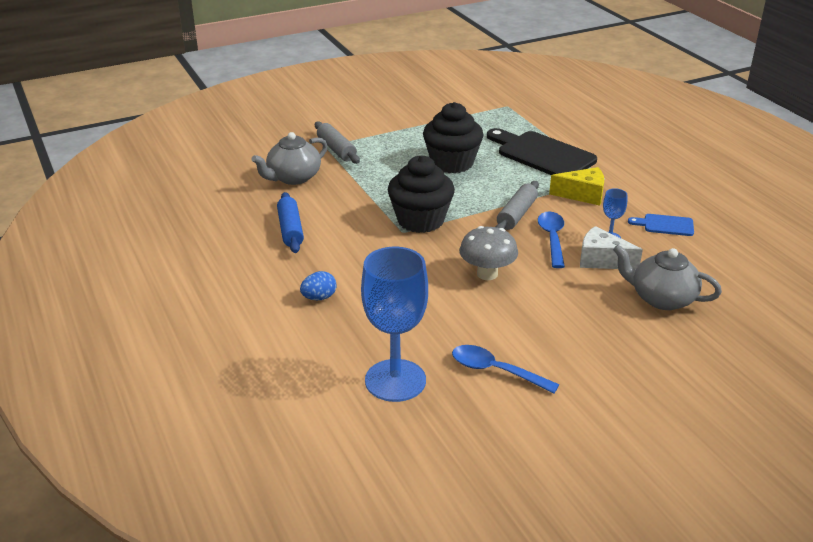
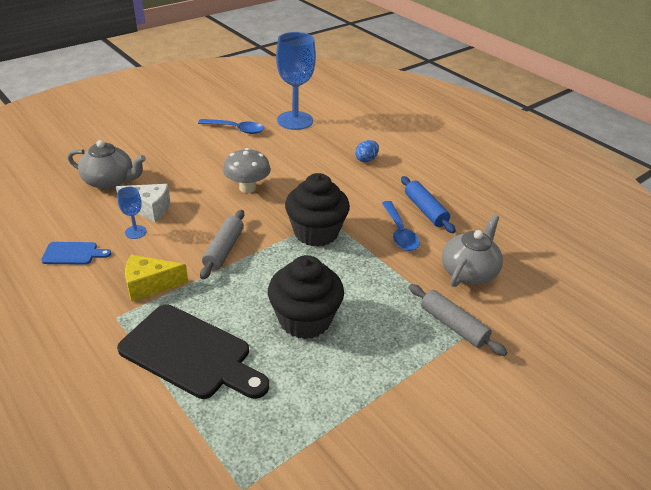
camera: 165 degrees right, 5 degrees up
blue spoon [538,212,565,268] -> blue spoon moved to [382,201,420,251]

